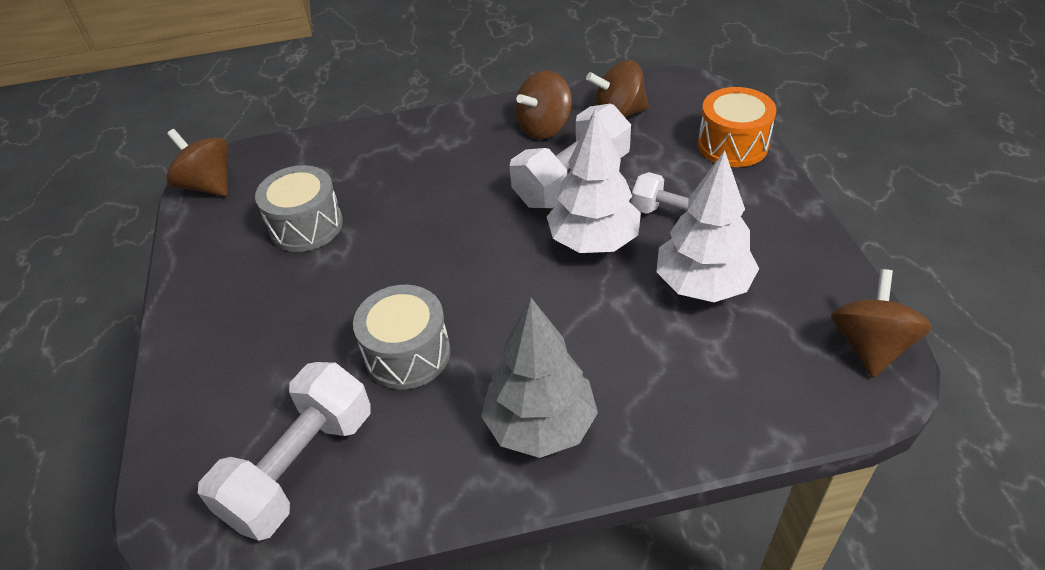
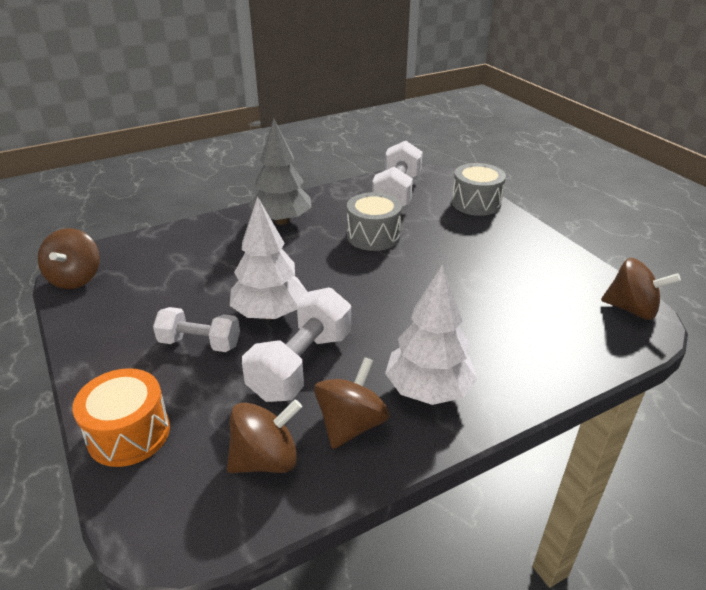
camera: 160 degrees right, 10 degrees down
grey drum [255,165,343,252] -> grey drum moved to [452,163,506,216]
white tree [656,150,759,302] -> white tree moved to [385,265,478,405]

